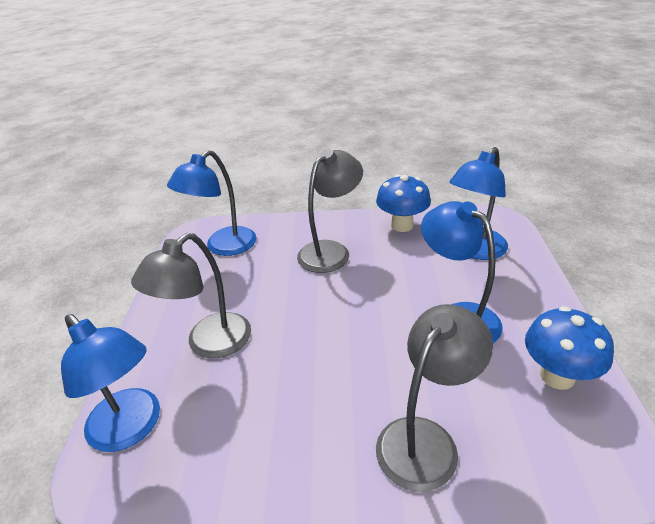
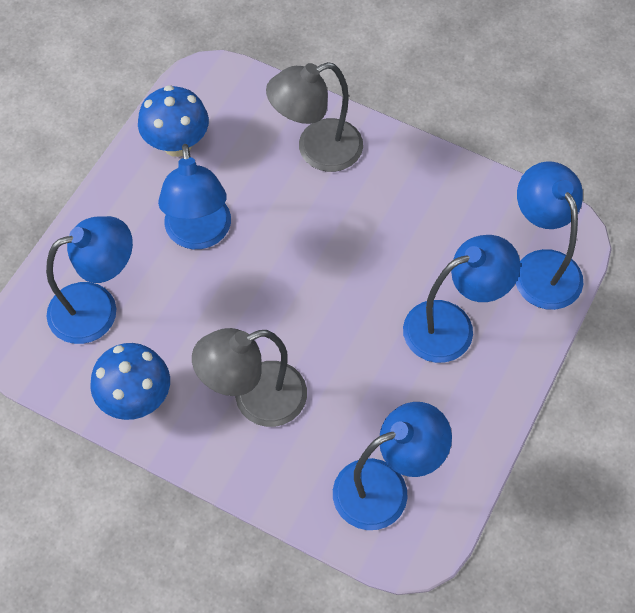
camera: 155 degrees left, 25 degrees up
grey lamp [131,233,251,358] -> blue lamp [403,235,520,363]

